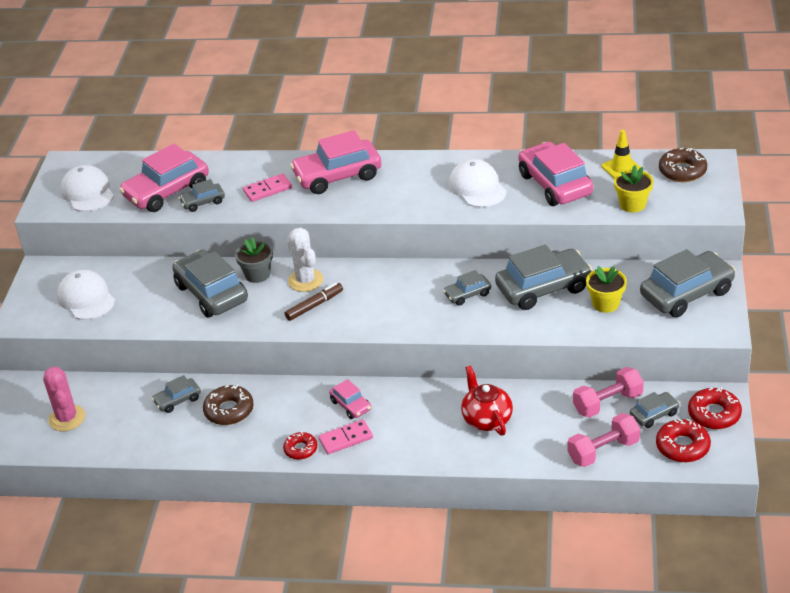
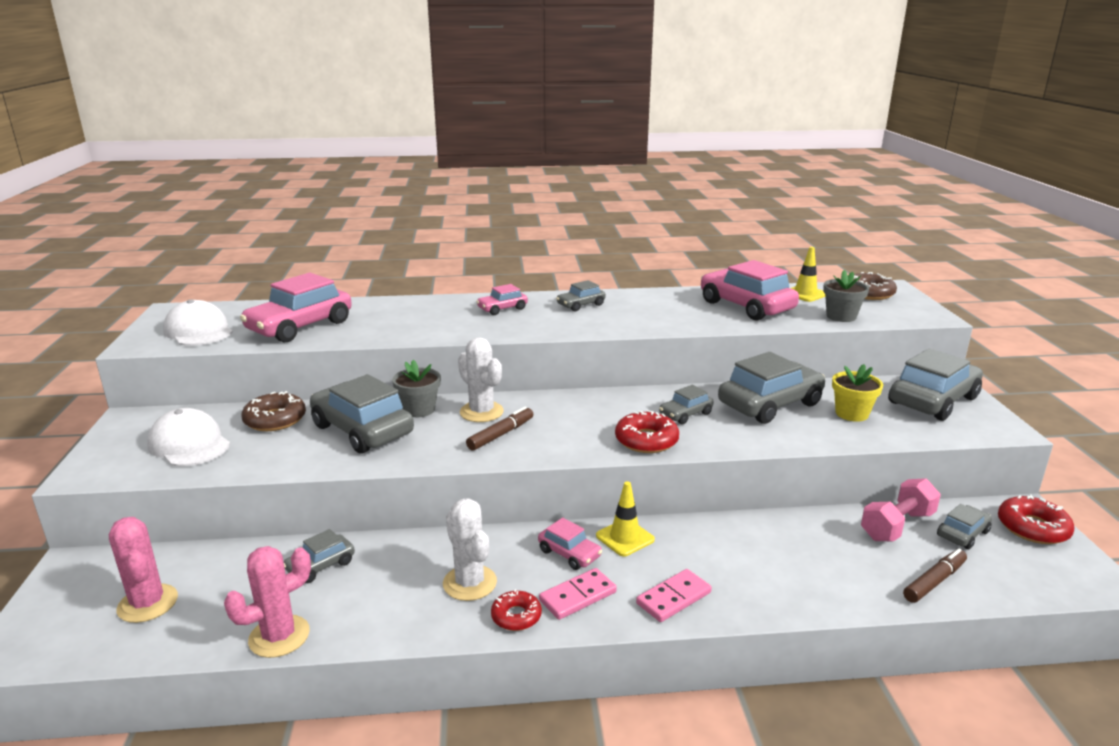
camera: 15 degrees left, 15 degrees down
grey car [179,179,225,212] -> grey car moved to [556,280,606,312]
brown donut [203,385,254,425] -> brown donut moved to [241,391,306,431]
pink domino [243,174,292,202] -> pink domino moved to [636,569,712,622]
pink car [290,130,382,194] -> pink car [476,284,528,315], size x0.50
white cap [449,159,507,207] -> none
red teapot [461,366,513,436] -> none
pink dumbbell [567,413,640,467] -> brown marker [903,549,967,603]
yellow flower pot [614,165,654,213] -> grey flower pot [823,270,869,322]
red donut [656,419,711,462] -> red donut moved to [615,410,679,453]
none -> pink cactus [224,546,311,658]
none -> white cactus [443,499,497,601]
none -> yellow traffic cone [596,481,655,557]

